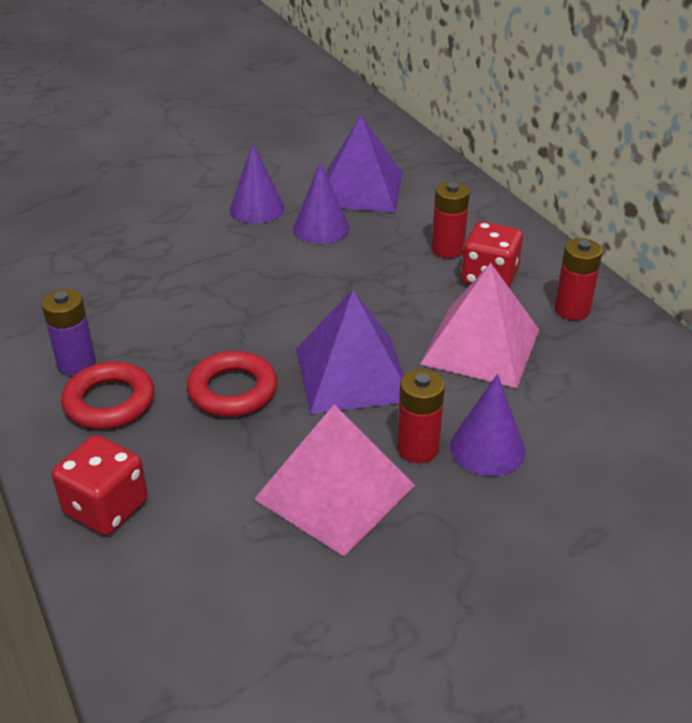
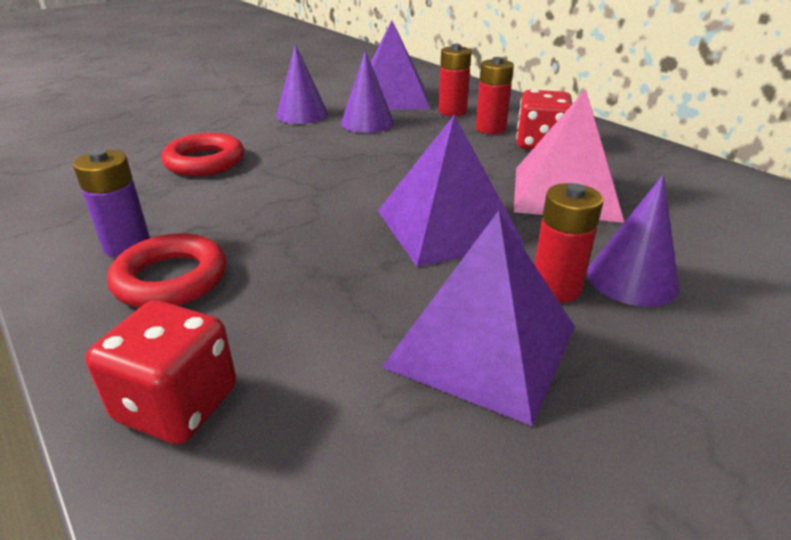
camera: 10 degrees left, 5 degrees down
red ring [187,351,278,417] -> red ring moved to [161,133,244,176]
pink pyramid [254,404,415,556] -> purple pyramid [382,211,575,426]
red battery [554,238,603,320] -> red battery moved to [438,44,471,116]

